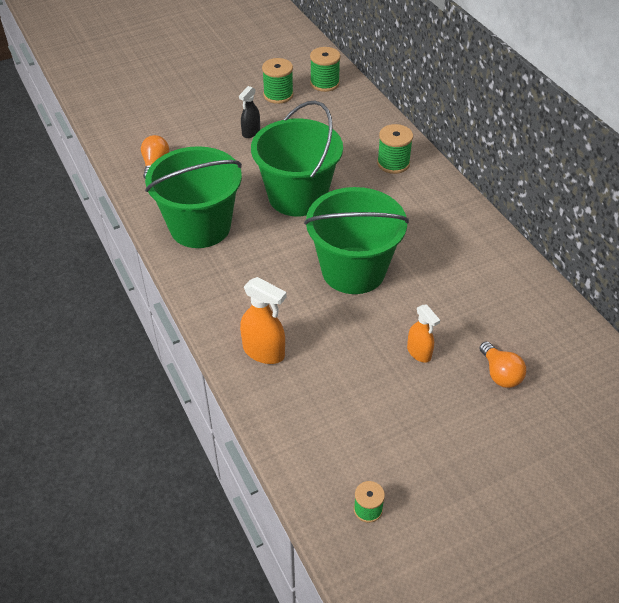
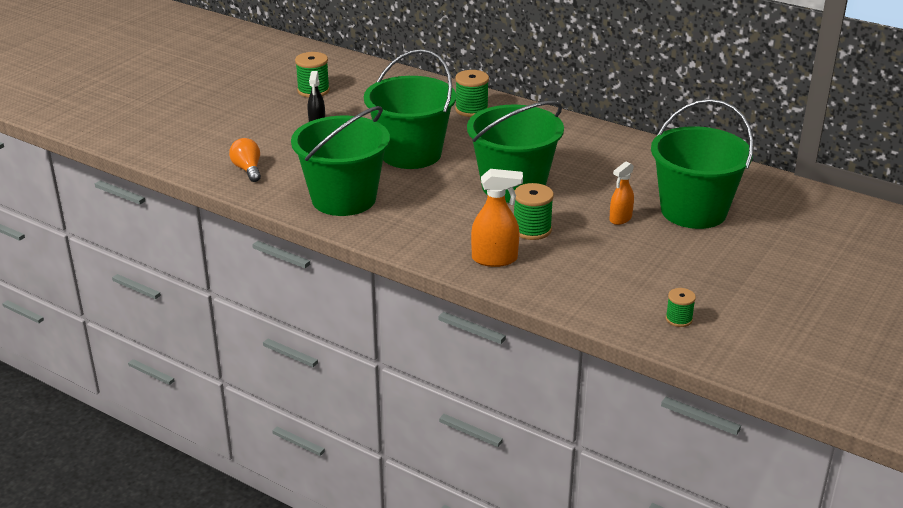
camera: 30 degrees left, 15 degrees down
green spool [310,47,341,92] -> green spool moved to [514,183,554,240]
orange spray bottle [407,305,440,363] -> orange spray bottle turned 105 degrees clockwise [609,162,634,225]
orange light bulb [479,341,526,388] -> green bucket [651,99,754,229]

